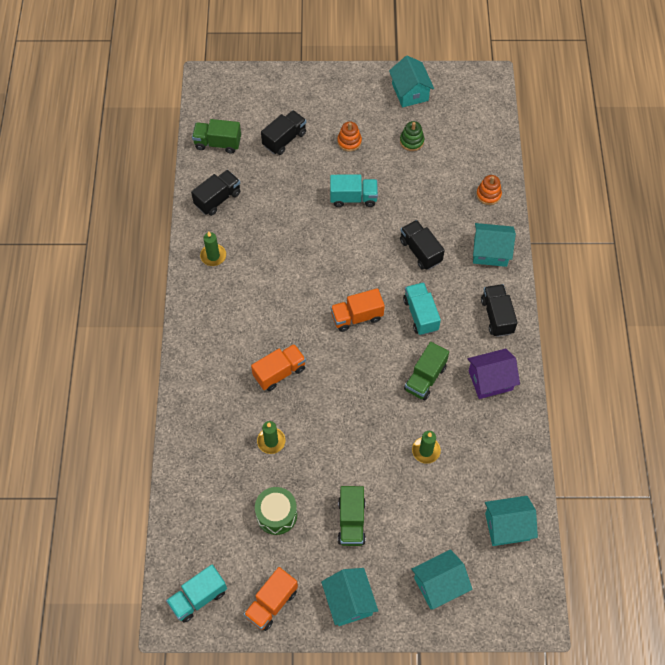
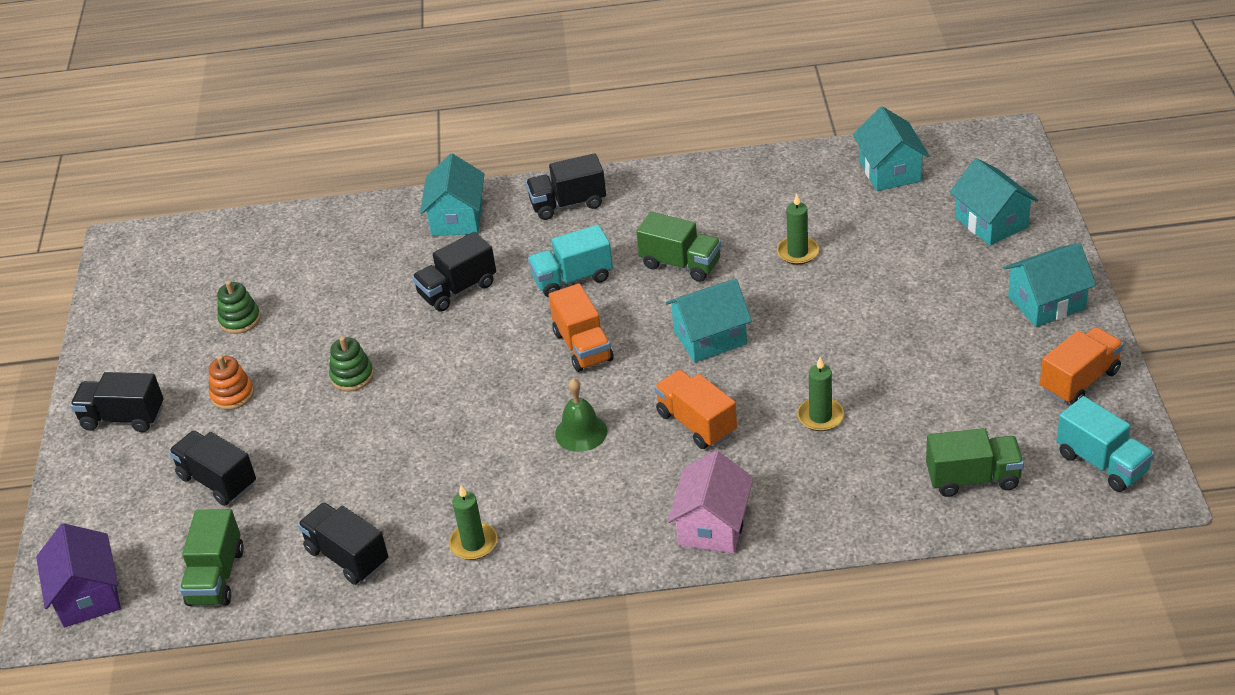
camera: 90 degrees left, 20 degrees down
orange truck [244,567,298,631] -> orange truck turned 75 degrees counterclockwise [1040,327,1124,404]
green drum [255,487,297,535] -> none
turquoise truck [330,174,378,207] -> green stacking toy [329,336,374,391]
green truck [338,486,366,546] -> green truck moved to [926,428,1024,497]
turquoise house [389,55,434,107] -> turquoise house moved to [666,279,752,362]
purple house [468,349,520,399] -> purple house moved to [36,523,121,628]
orange stacking toy [476,175,502,205] -> none
none -> black truck [70,372,164,432]
none -> green bell [555,378,607,452]
none -> pink house [667,451,754,553]

